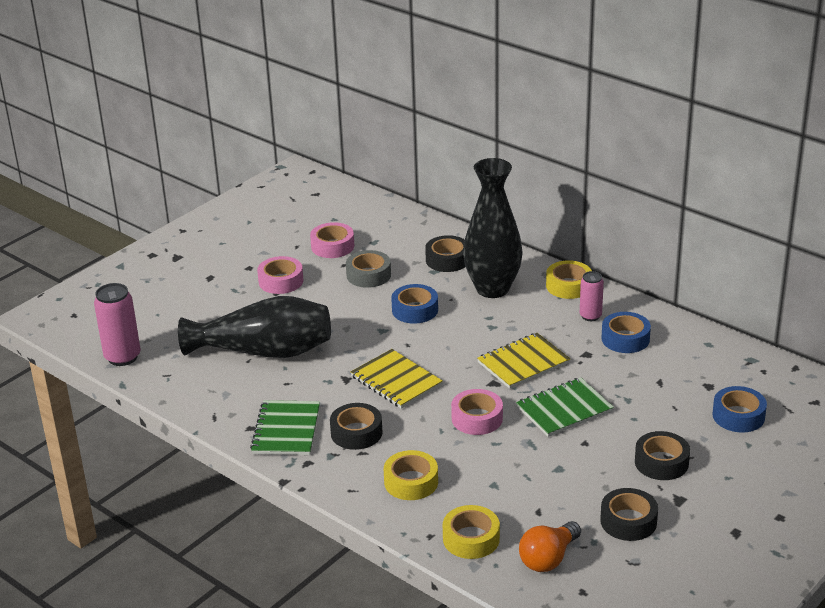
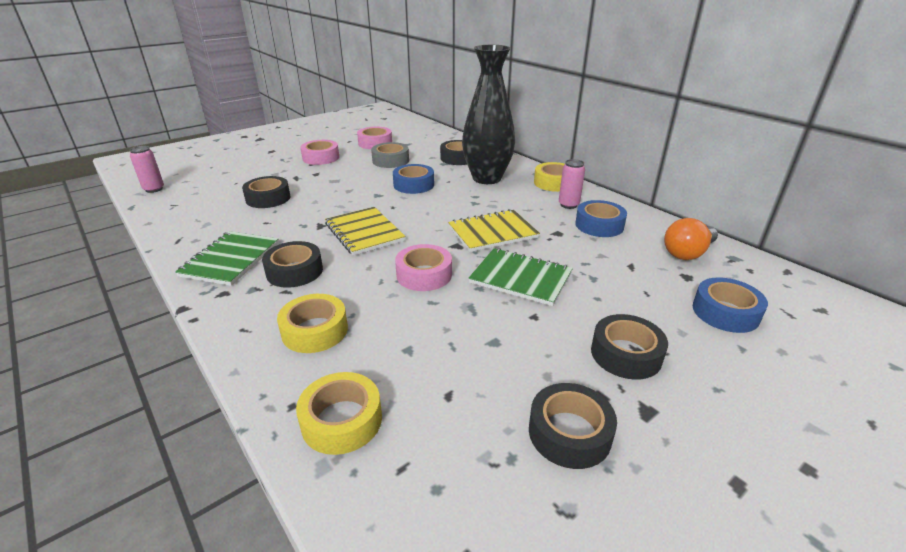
camera: 10 degrees right, 0 degrees up
pink can [94,283,141,366] -> pink can [130,146,164,193], size x0.62
black vase [178,296,331,358] -> black tape [242,176,291,208]
green notebook [516,377,614,437] -> green notebook turned 45 degrees clockwise [469,248,573,306]
orange light bulb [519,521,581,572] -> orange light bulb moved to [664,218,718,260]

